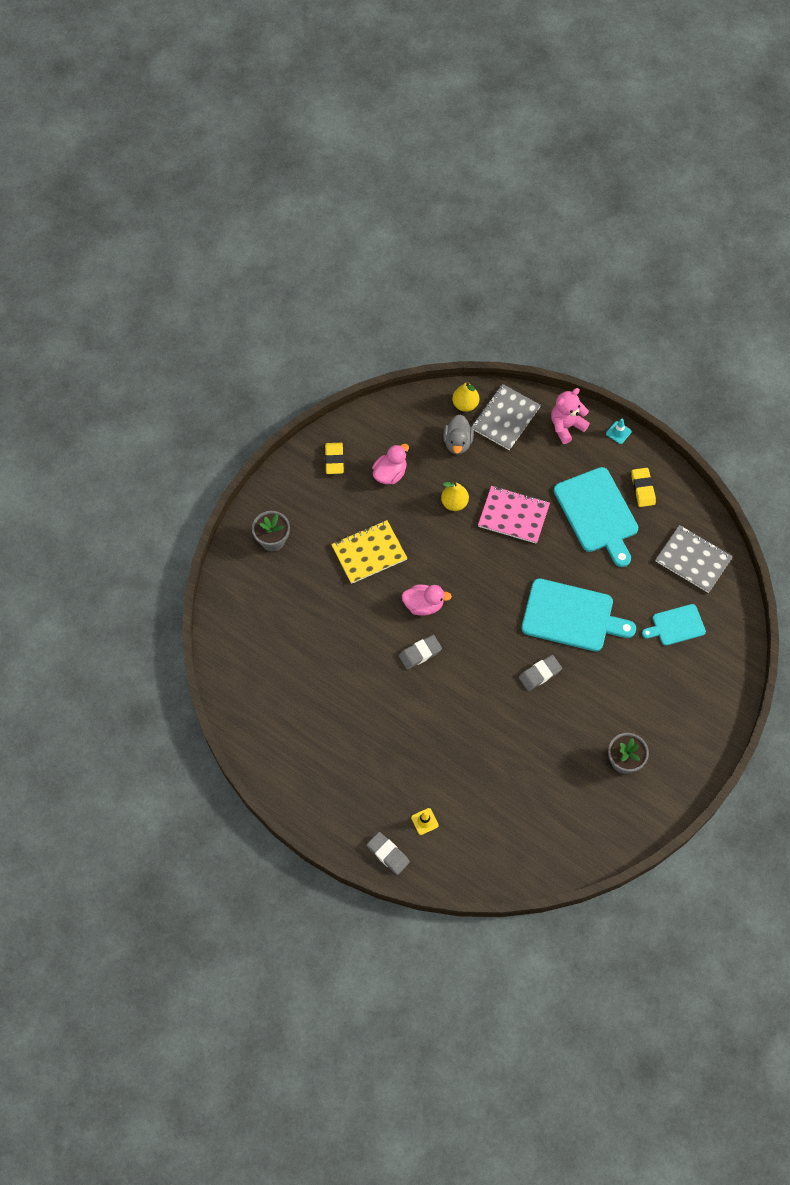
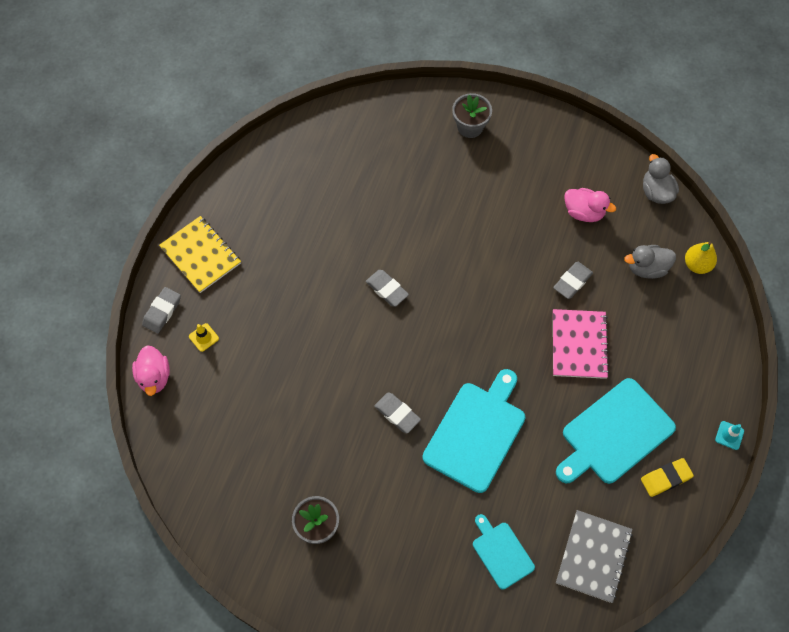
camera: 75 degrees right, 0 degrees up
yellow eraser [325,443,344,474] -> none
yellow notebook [331,520,407,584] -> yellow notebook moved to [159,216,241,293]
pink duck [402,585,452,616] -> pink duck moved to [132,345,170,396]
yellow pear [441,481,469,511] -> grey eraser [553,262,593,299]
grey notebook [472,384,541,450] -> none
turquoise cutting board [522,578,636,652] -> turquoise cutting board turned 150 degrees counterclockwise [422,369,525,493]
pink teddy bear [551,388,590,444] -> none
none -> grey duck [643,154,679,204]

